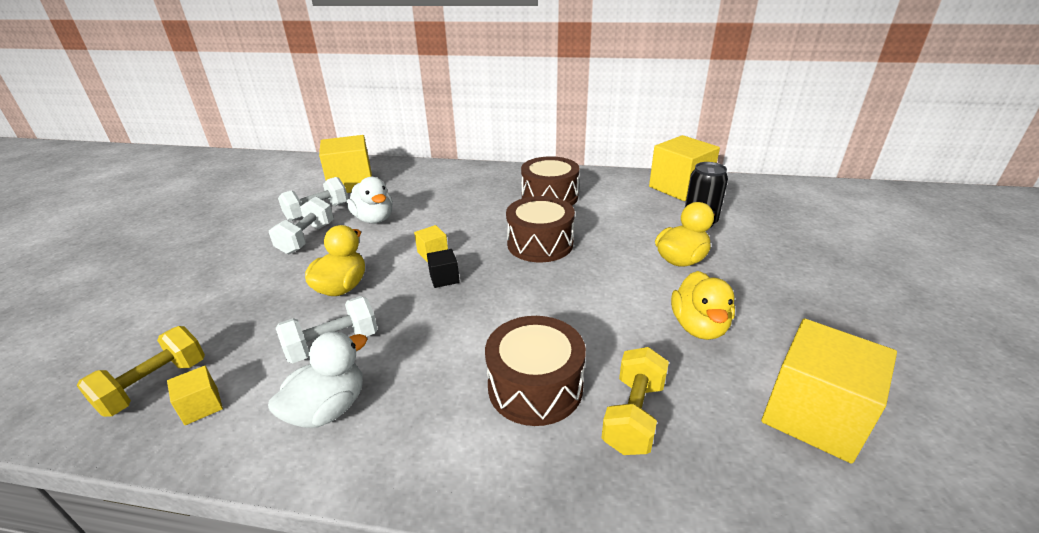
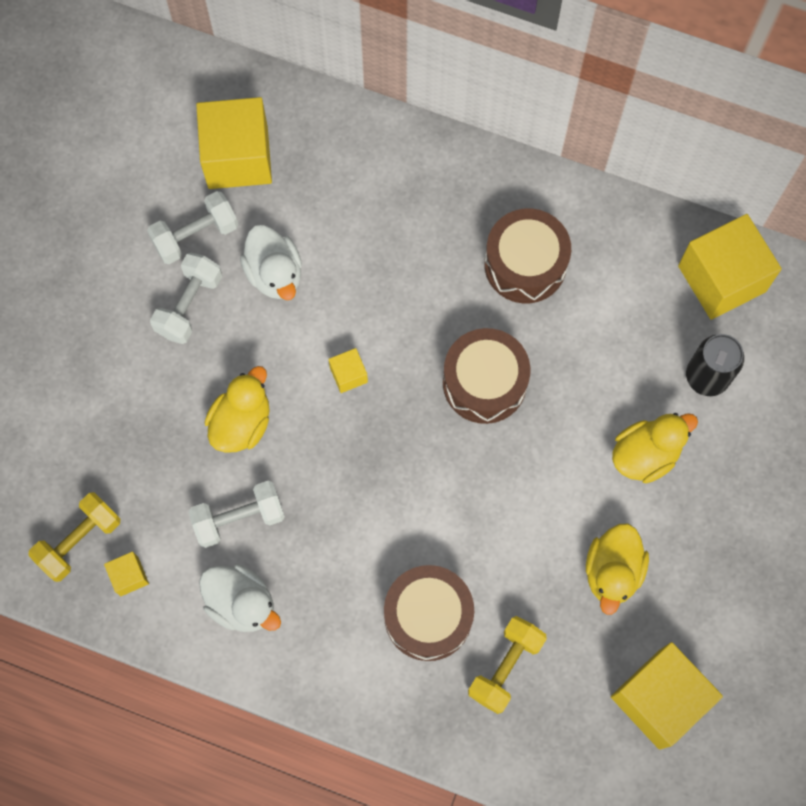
camera: 10 degrees right, 40 degrees up
white duck [268,332,367,428] -> white duck turned 75 degrees clockwise [199,564,281,632]
black cube [427,249,460,288] -> none

